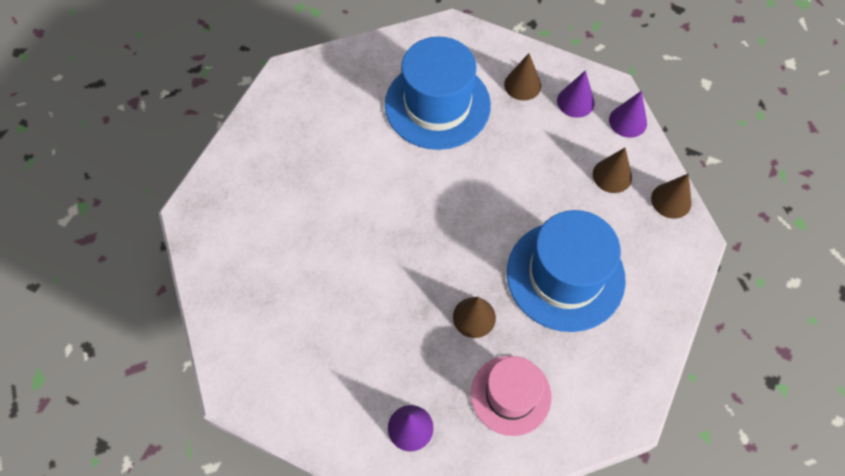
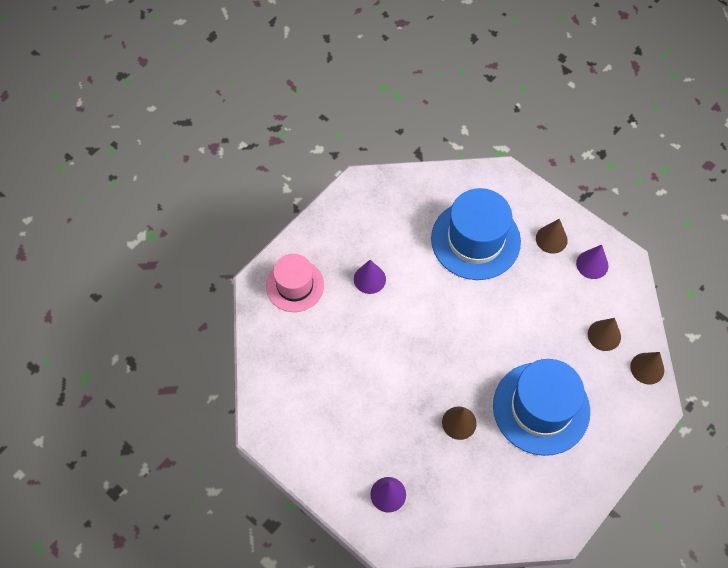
camera: 15 degrees right, 0 degrees up
pink hat [471,356,551,436] -> pink hat moved to [266,254,324,312]
purple cone [609,91,647,138] -> purple cone moved to [354,260,386,294]

